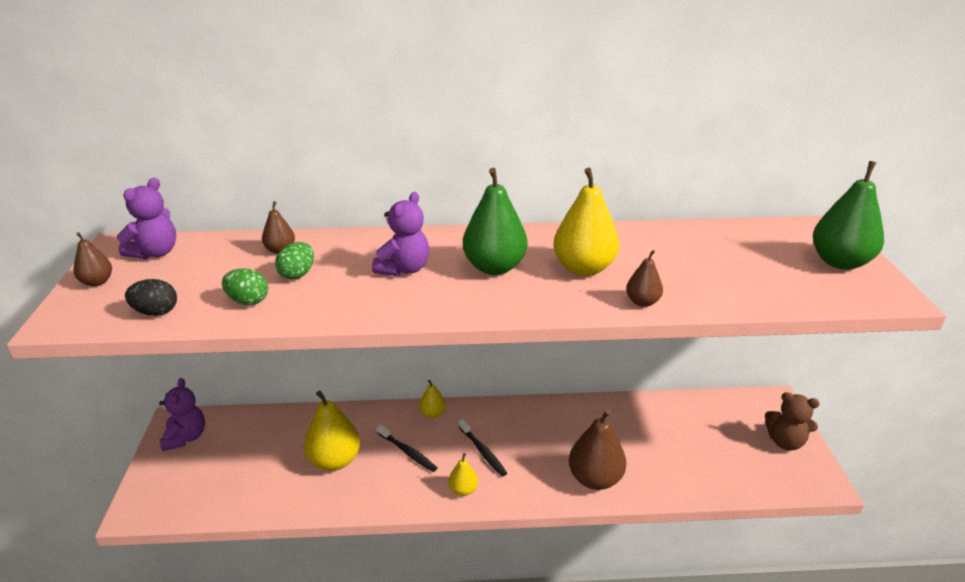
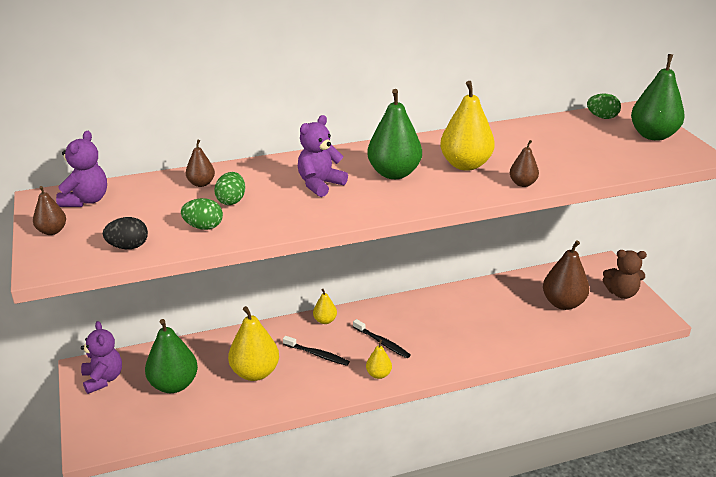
camera: 15 degrees left, 0 degrees up
purple teddy bear [372,192,429,276] -> purple teddy bear turned 150 degrees counterclockwise [298,115,348,197]
brown pear [569,409,626,490] -> brown pear moved to [543,241,589,310]
none -> green pear [145,319,198,393]
none -> green egg [587,94,621,119]

